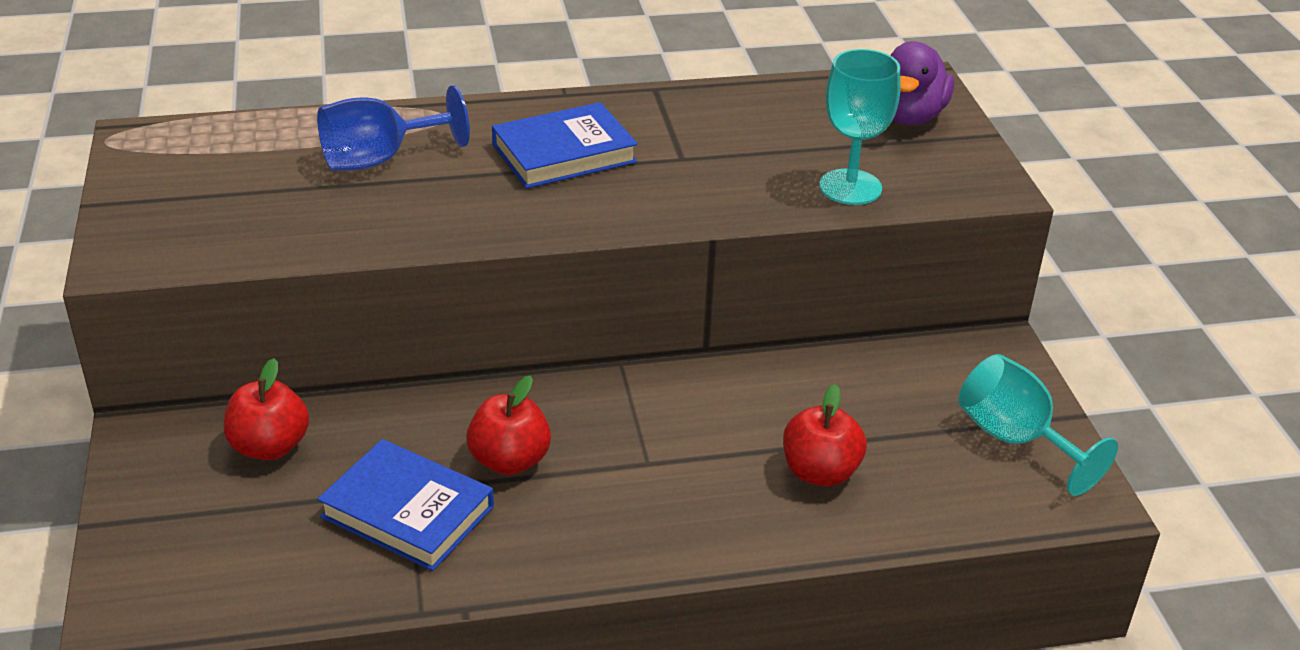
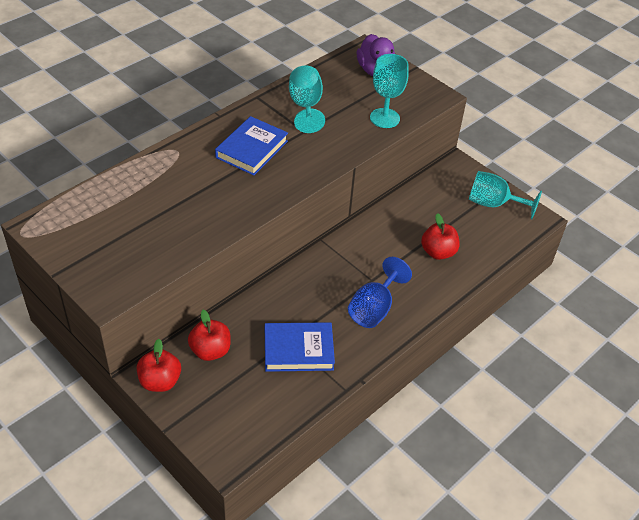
camera: 35 degrees left, 10 degrees up
blue goblet [317,85,470,171] -> blue goblet moved to [348,257,412,328]
red apple [466,376,551,475] -> red apple moved to [137,339,181,392]
none -> turquoise goblet [289,66,325,133]

